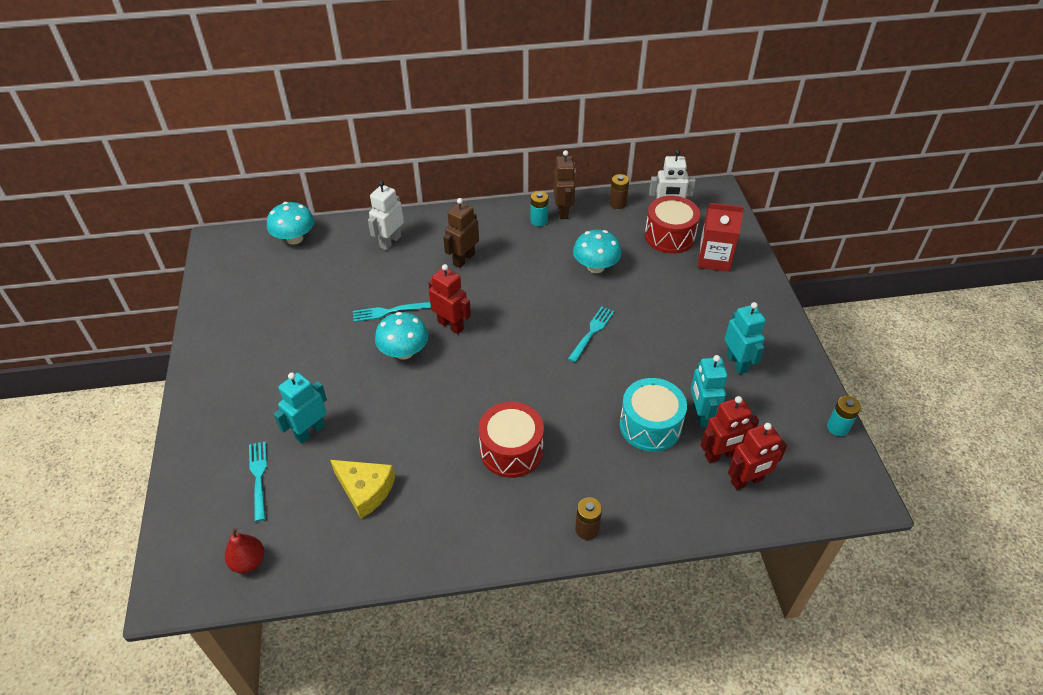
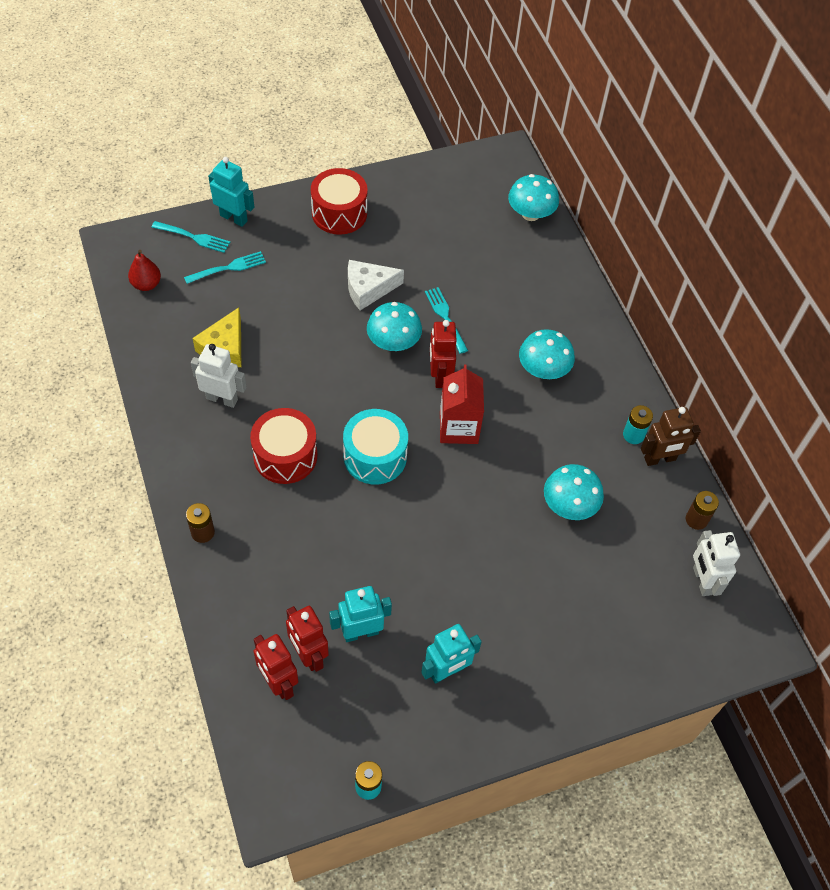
camera: 75 degrees right, 10 degrees up
turquoise robot [274,372,327,444] -> turquoise robot moved to [208,157,254,227]
white robot [368,181,404,250] -> white robot moved to [191,344,246,408]
red robot [429,264,471,334] -> red robot turned 150 degrees clockwise [430,320,457,388]
brown robot [443,198,479,268] -> turquoise mushroom [519,329,575,379]
turquoise fork [568,307,614,362] -> turquoise fork moved to [151,221,230,253]
turquoise drum [620,378,687,452] -> turquoise drum moved to [343,409,408,485]
red drum [645,196,700,254] -> red drum moved to [311,168,368,235]
red carton [698,203,744,272] -> red carton moved to [440,364,484,444]
none -> white cheese [348,260,404,310]

